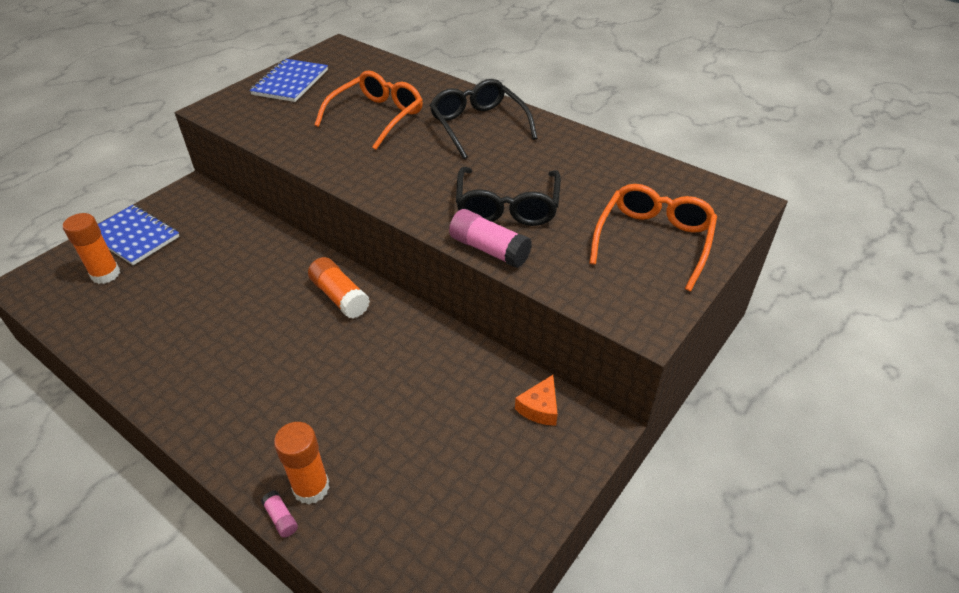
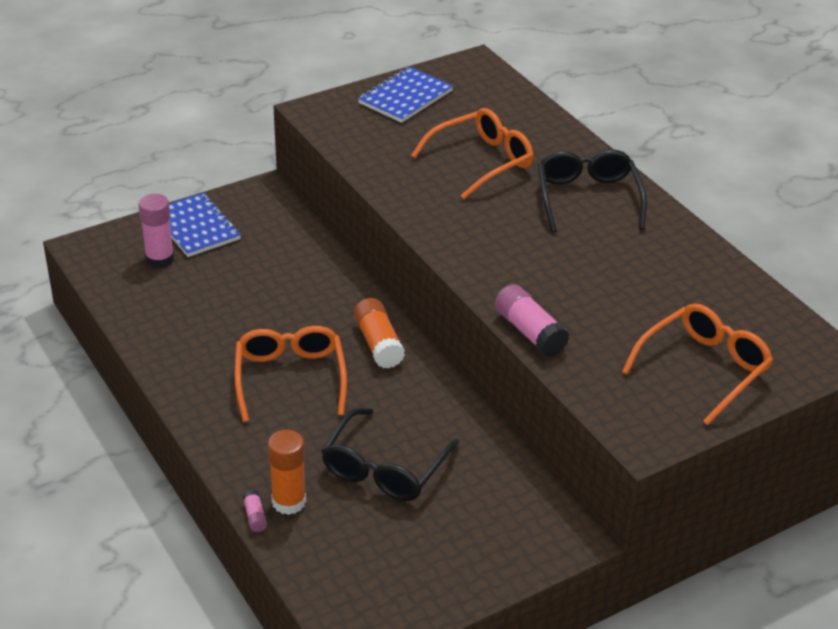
camera: 20 degrees right, 5 degrees down
orange glue stick [63,213,120,284] -> pink glue stick [138,194,174,268]
black glasses [456,167,561,226] -> black glasses moved to [321,408,459,501]
orange cheese [515,375,558,426] -> none
none -> orange glasses [235,326,347,422]

